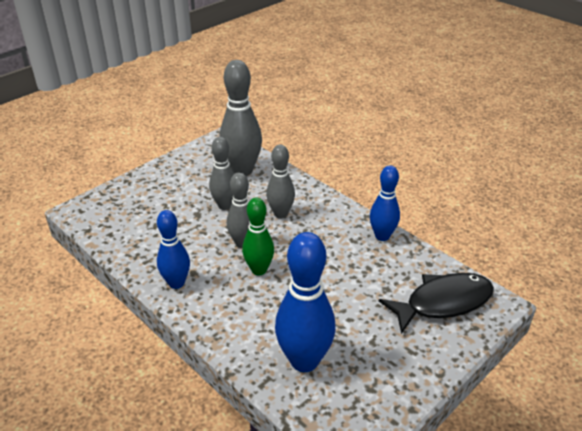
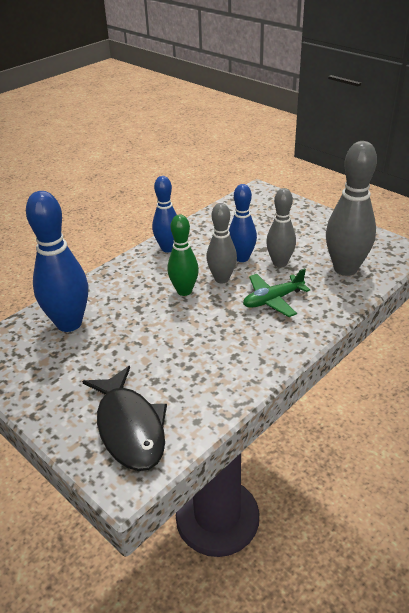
camera: 90 degrees right, 0 degrees up
grey bowling pin [266,144,295,218] -> green plane [243,268,310,317]
blue bowling pin [370,165,400,241] -> blue bowling pin moved to [229,184,257,262]

